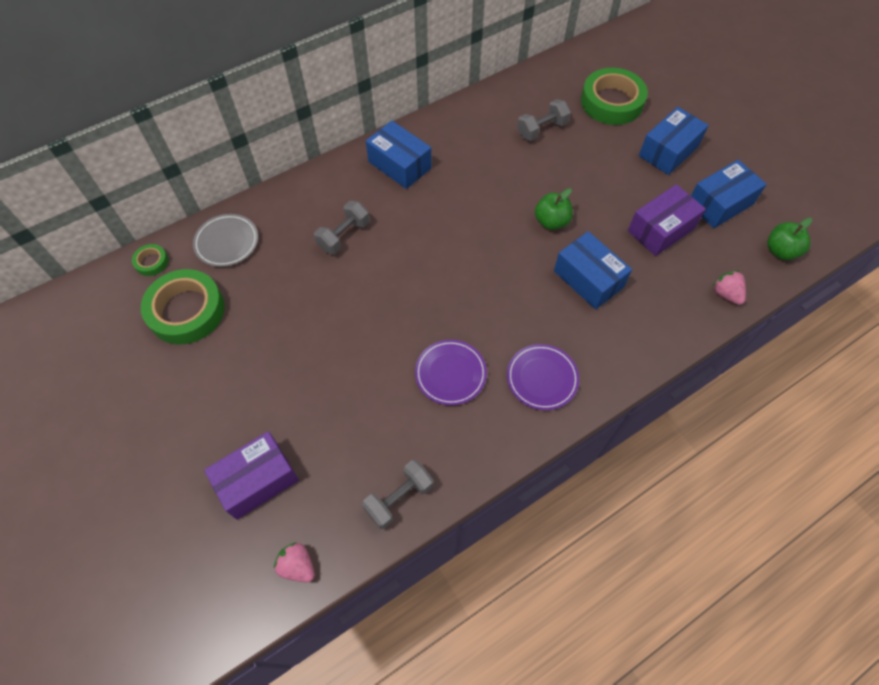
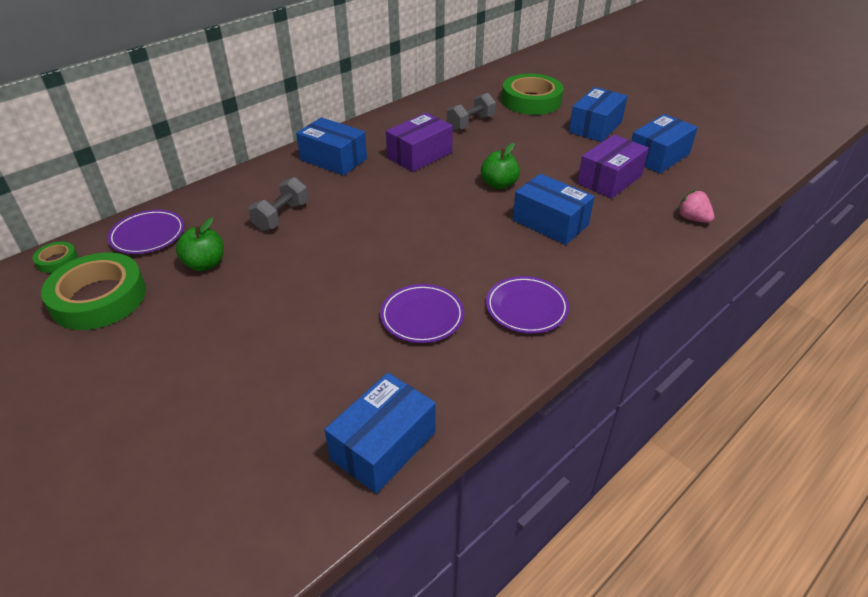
camera: 10 degrees left, 20 degrees down
grey plate [193,214,258,267] -> purple plate [108,210,184,254]
purple box [204,431,299,520] -> purple box moved to [386,113,453,172]
pink strawberry [274,542,315,582] -> none
grey dumbbell [362,460,433,529] -> blue box [324,373,435,494]
green apple [767,218,812,260] -> green apple moved to [176,217,224,271]

